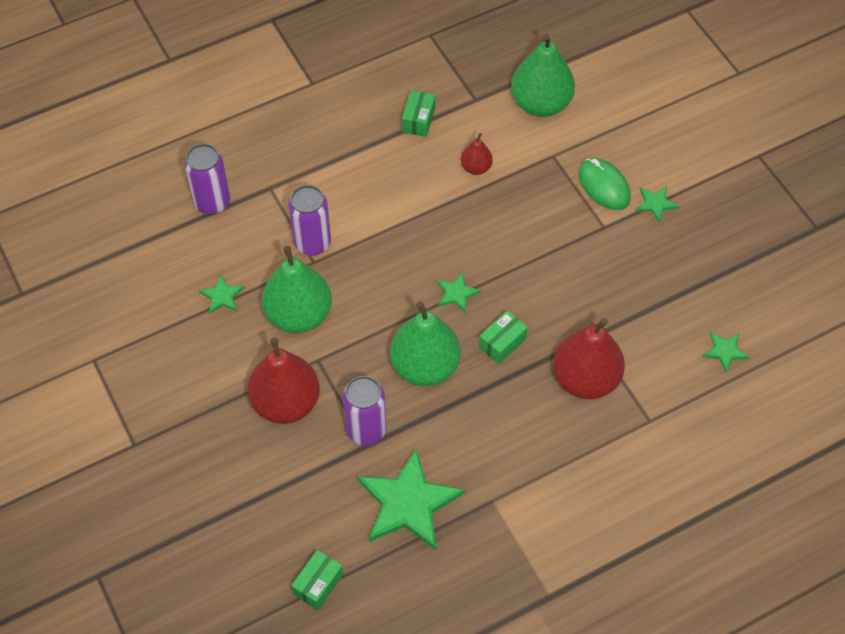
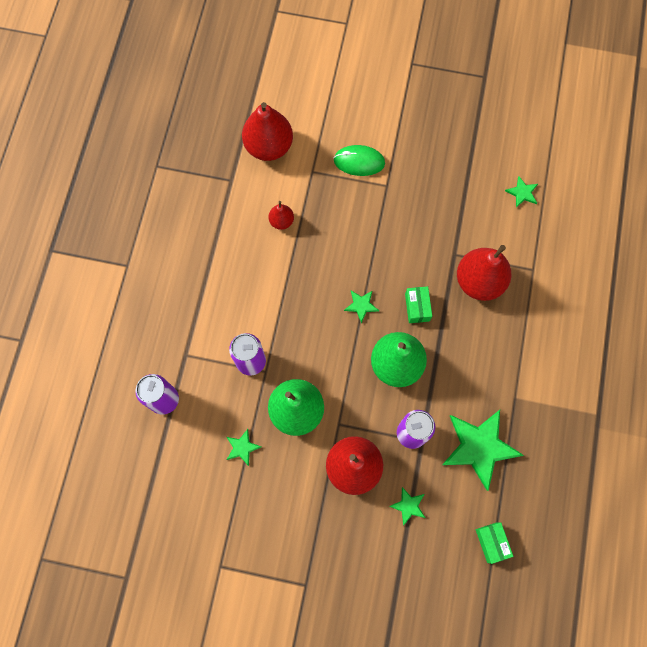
camera: 50 degrees left, 15 degrees up
green box [402,90,435,137] -> none
green pear [511,34,575,117] -> red pear [242,102,293,161]
green star [636,186,679,223] -> green star moved to [389,487,425,526]

